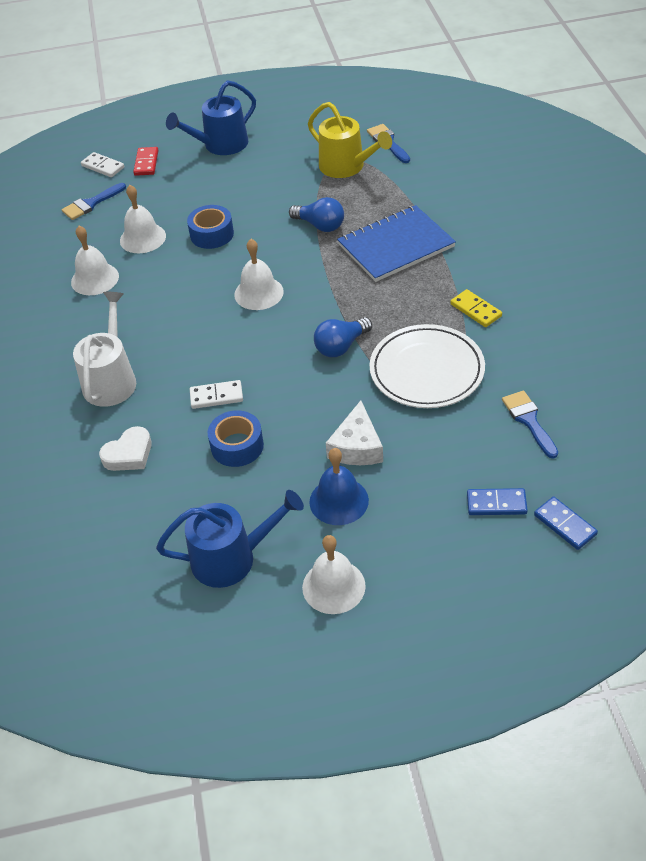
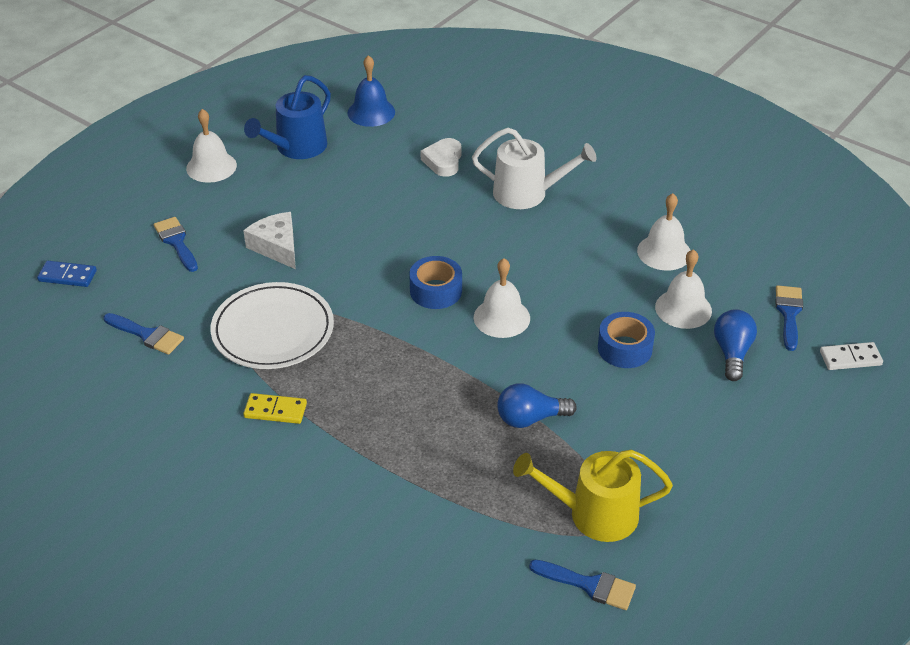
camera: 135 degrees right, 5 degrees down
white watering can [73,292,136,407] -> white watering can turned 45 degrees counterclockwise [472,128,597,209]
red domino [133,147,158,176] -> none
blue watering can [166,80,256,155] -> none
white domino [190,380,243,409] -> none
blue tape [207,410,264,467] -> blue tape moved to [409,256,462,309]
blue bell [310,448,369,525] -> blue bell moved to [347,55,395,127]
blue light bulb [314,317,372,357] -> blue light bulb moved to [714,309,757,381]
blue notebook [337,205,456,282] -> none
blue domino [467,488,528,515] -> none
none -> blue brush [154,217,198,272]

